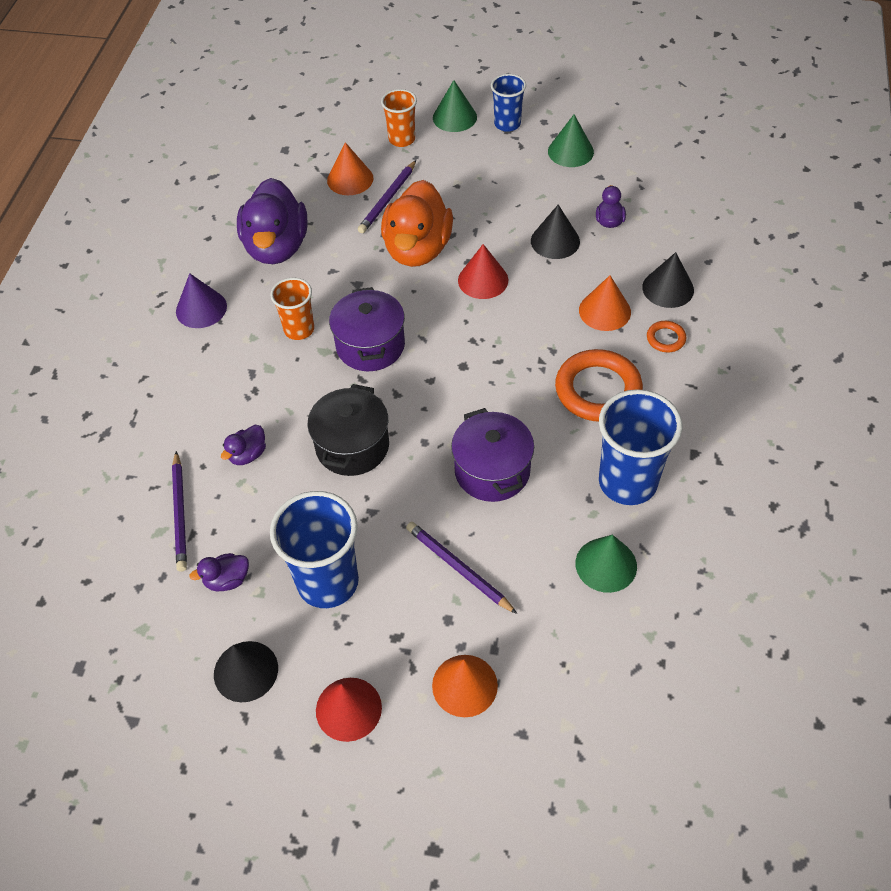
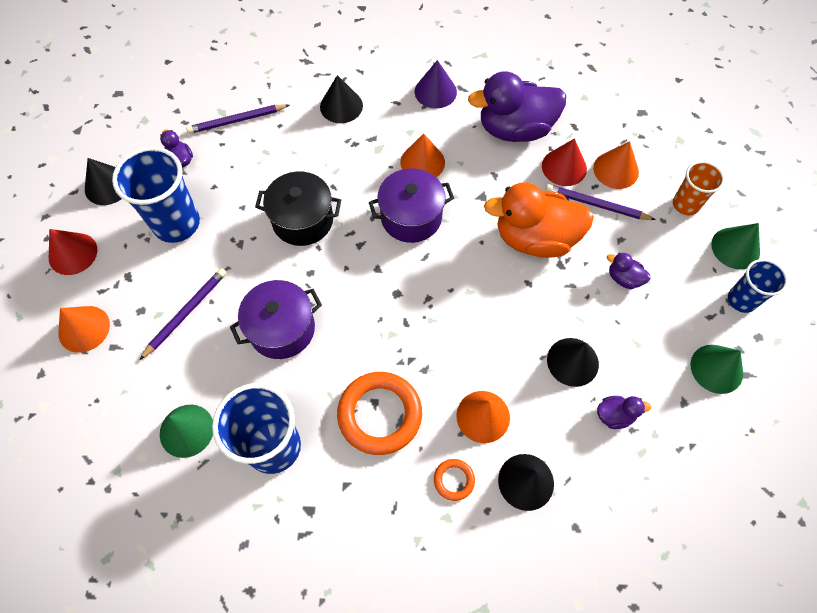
camera: 80 degrees right, 10 degrees up
purple duck [221,425,266,465] -> purple duck moved to [607,252,650,289]
orange cup [270,278,314,340] -> orange cone [400,133,445,177]
red cone [458,244,508,299] -> red cone moved to [542,138,587,186]
none -> black cone [320,75,363,123]

